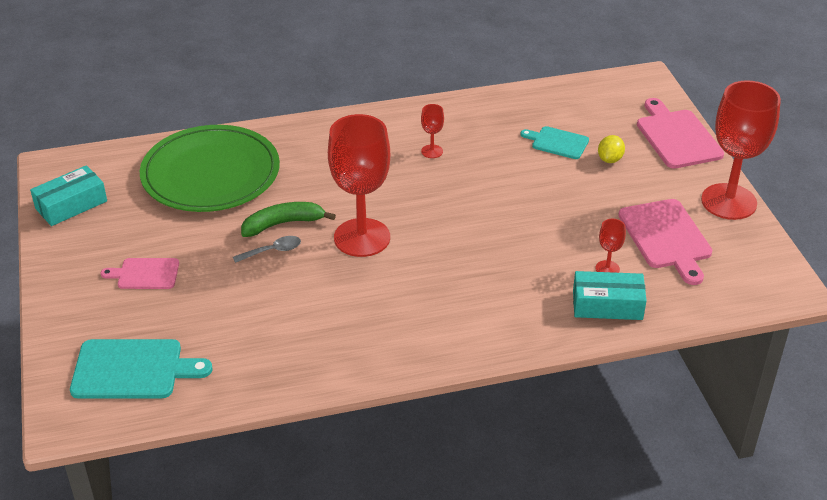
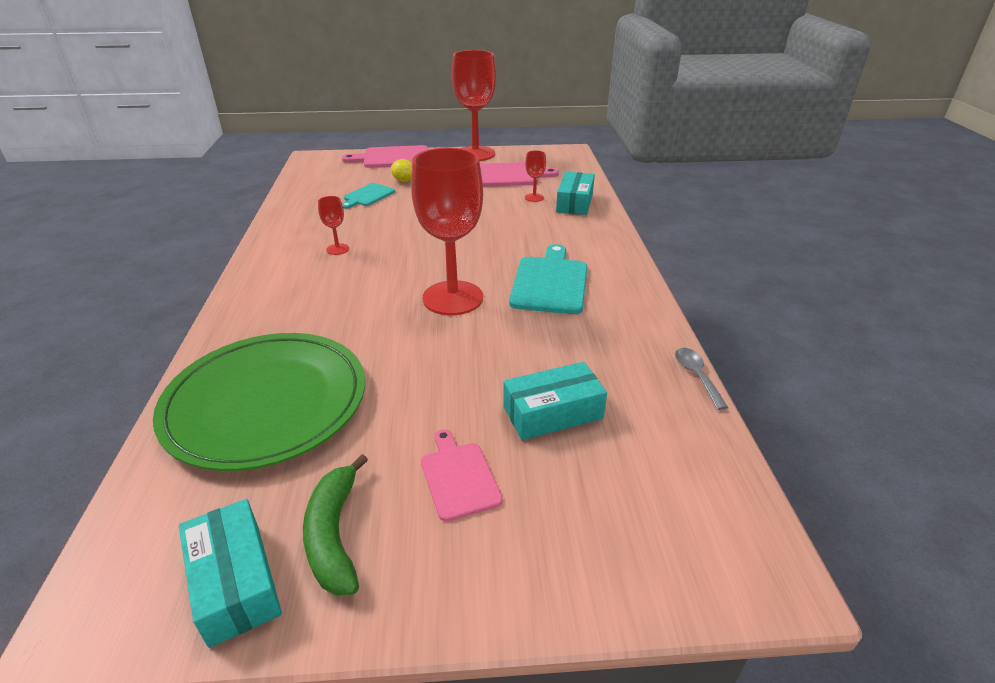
camera: 80 degrees left, 5 degrees down
turquoise cutting board [70,339,212,399] -> turquoise cutting board moved to [509,244,588,314]
pink cutting board [101,258,179,289] -> pink cutting board turned 150 degrees clockwise [421,429,503,522]
grey spoon [233,236,301,263] -> grey spoon moved to [675,348,728,410]
green banana [241,202,336,237] -> green banana moved to [303,454,368,595]
none -> turquoise box [503,362,607,440]

